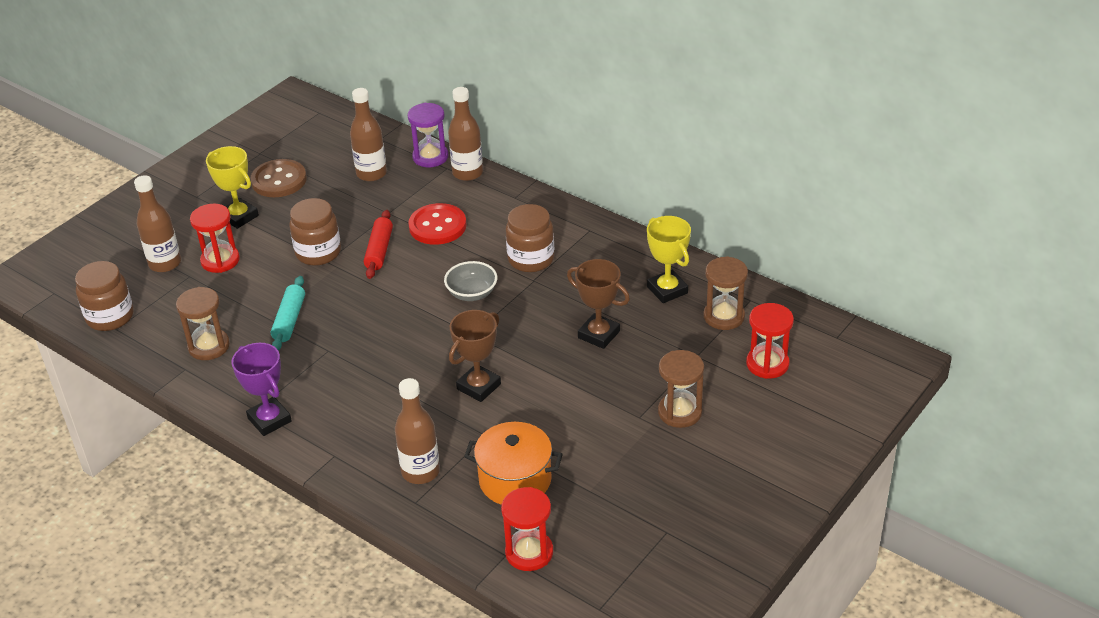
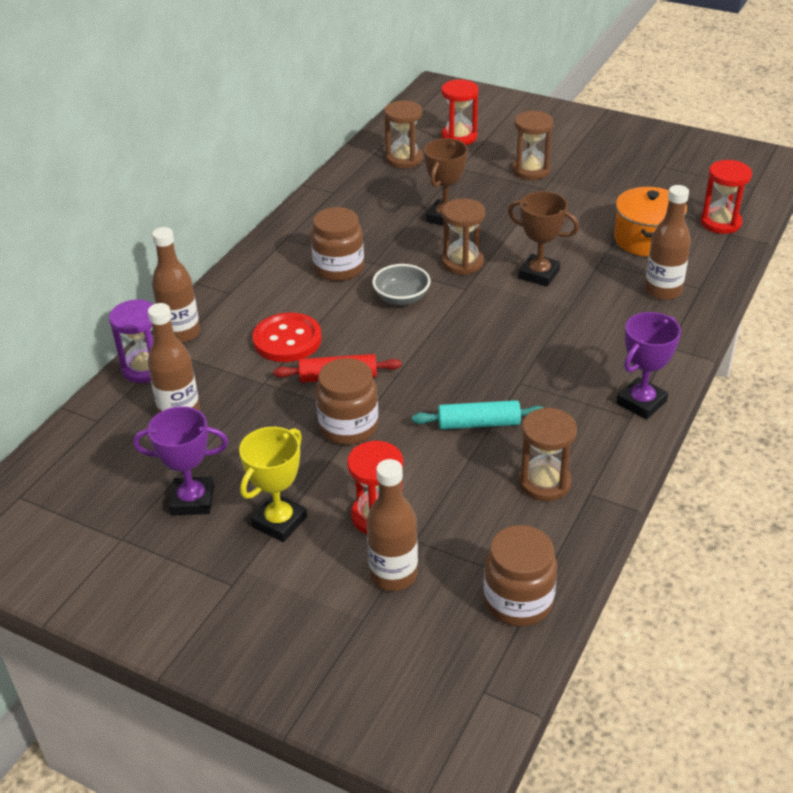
camera: 100 degrees left, 0 degrees up
brown button [250,159,307,197] -> purple trophy [133,406,228,515]
yellow trophy [647,216,691,303] -> none
none -> brown hourglass [442,198,485,275]

